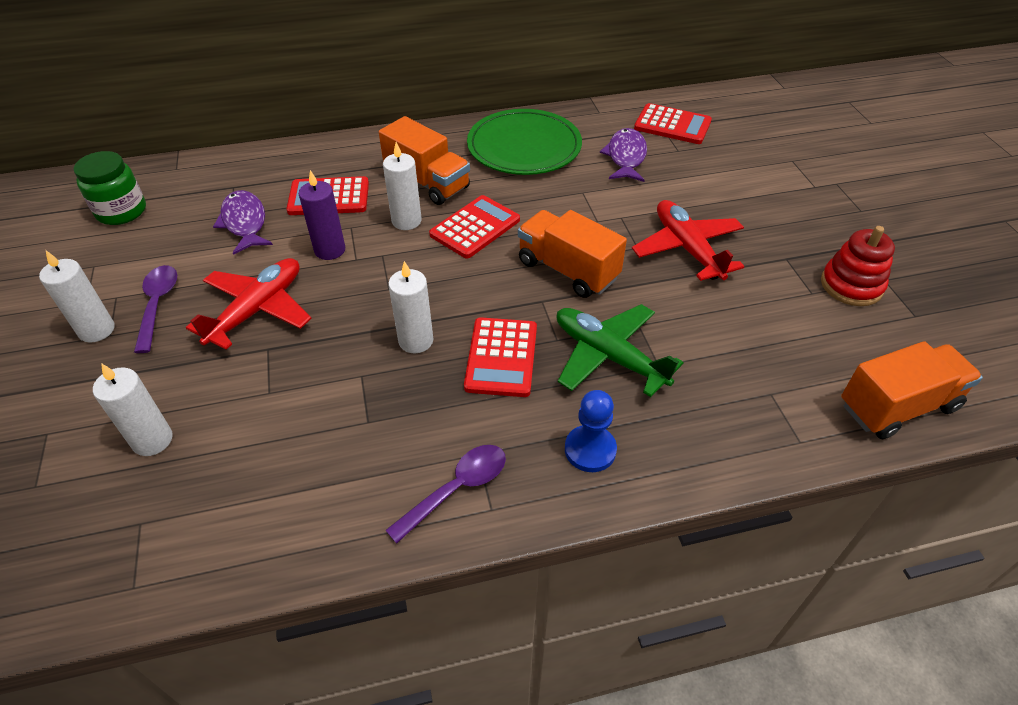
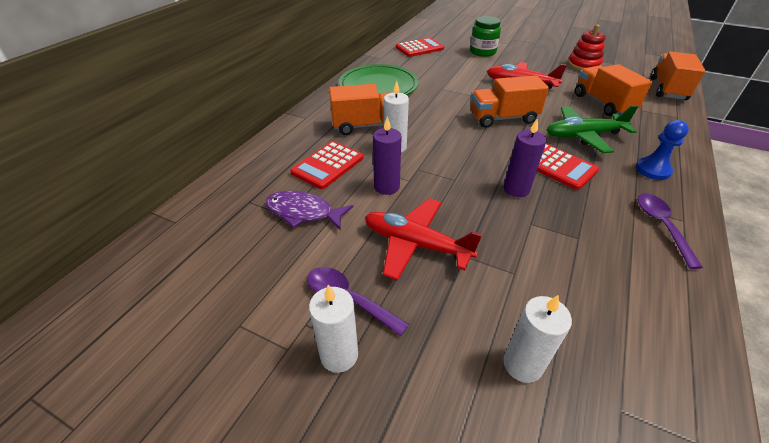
camera: 50 degrees left, 5 degrees down
green jar [74,151,146,225] -> green jar moved to [470,16,501,57]
red plane [186,258,312,350] -> red plane turned 45 degrees counterclockwise [365,198,482,281]
white candle [388,261,433,353] -> purple candle [504,118,547,197]
red calculator [429,195,520,258] -> none
purple fish [600,128,647,182] -> none
none -> orange truck [575,64,652,116]

